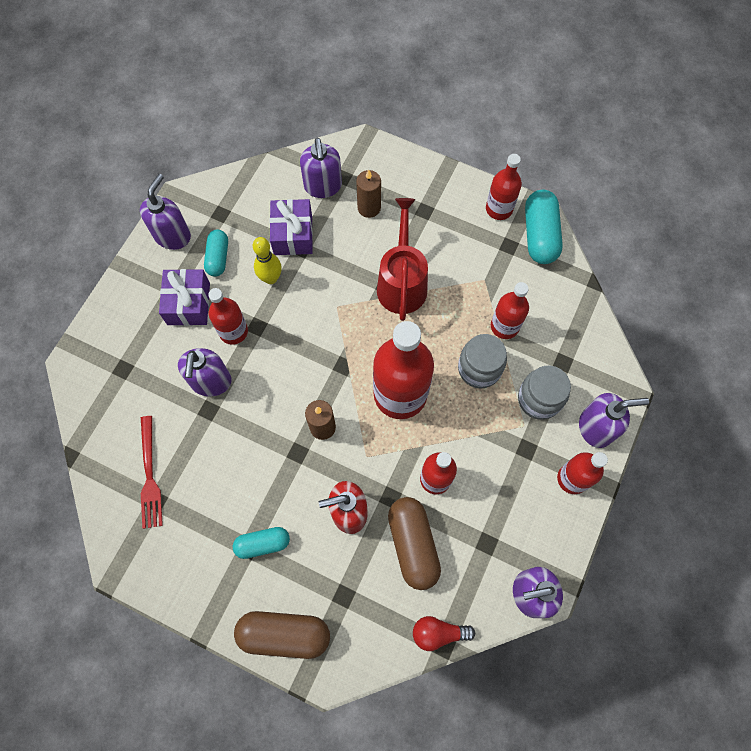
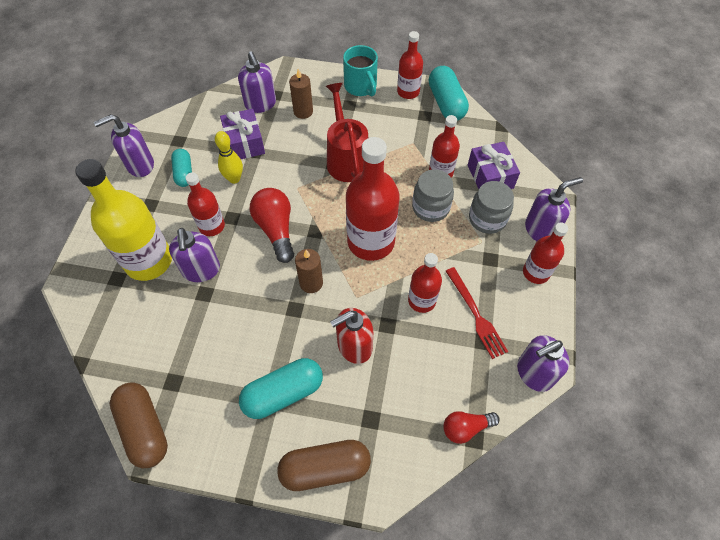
camera: 15 degrees left, 10 degrees down
purple soap dispenser [140,174,191,250] -> purple soap dispenser turned 120 degrees counterclockwise [94,114,154,177]
red fork [141,416,163,529] -> red fork moved to [446,267,508,359]
purple gift [159,269,210,326] -> purple gift moved to [468,142,520,189]
turquoise capsule [233,527,290,559] -> turquoise capsule [239,358,323,419], size x1.60
brown capsule [388,497,441,590] -> brown capsule moved to [110,382,168,468]
none -> yellow bottle [75,159,172,281]
none -> red light bulb [250,188,294,263]
none -> turquoise mug [343,45,378,96]

